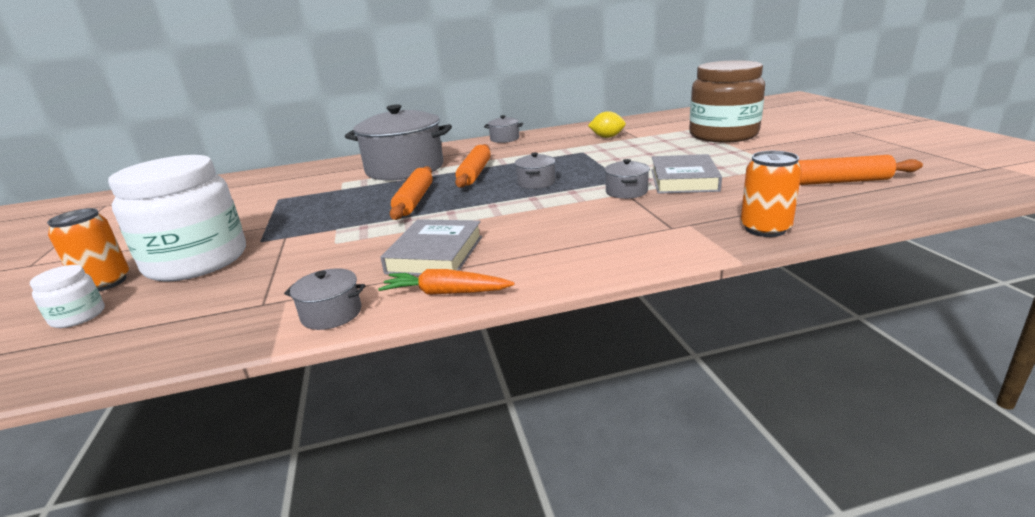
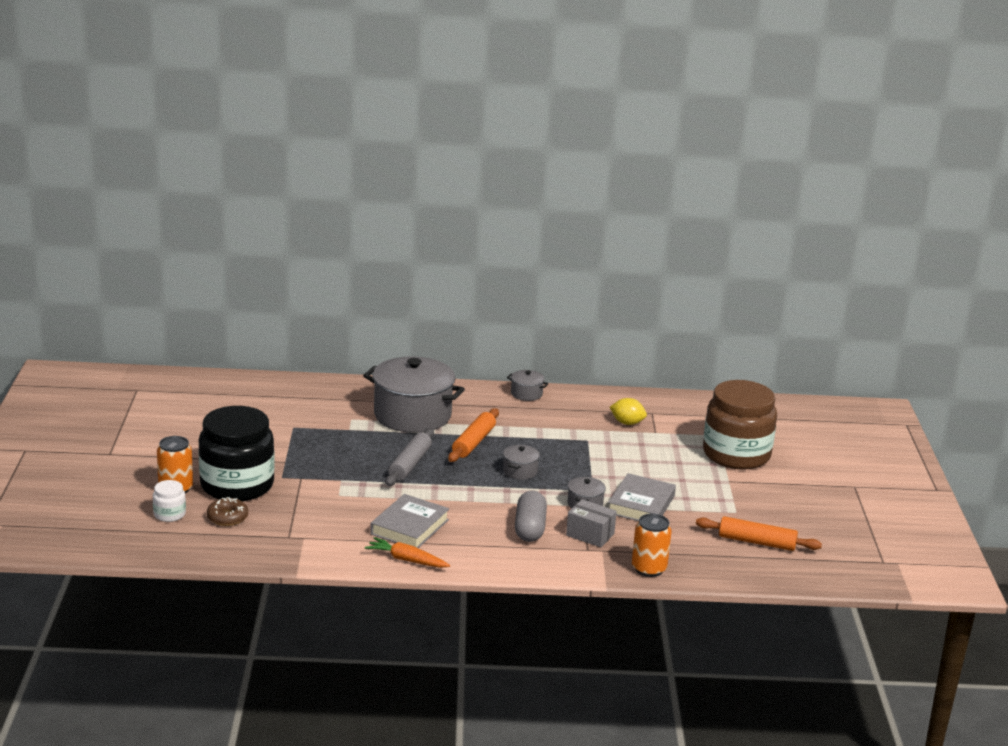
camera: 10 degrees right, 0 degrees up
white jar [108,155,246,282] -> black jar [198,406,275,501]
grey pot [284,268,366,330] -> none
orange rolling pin [390,166,433,220] -> grey rolling pin [385,428,434,486]
none -> brown donut [207,497,248,526]
none -> grey capsule [515,491,547,542]
none -> grey box [566,499,617,547]

